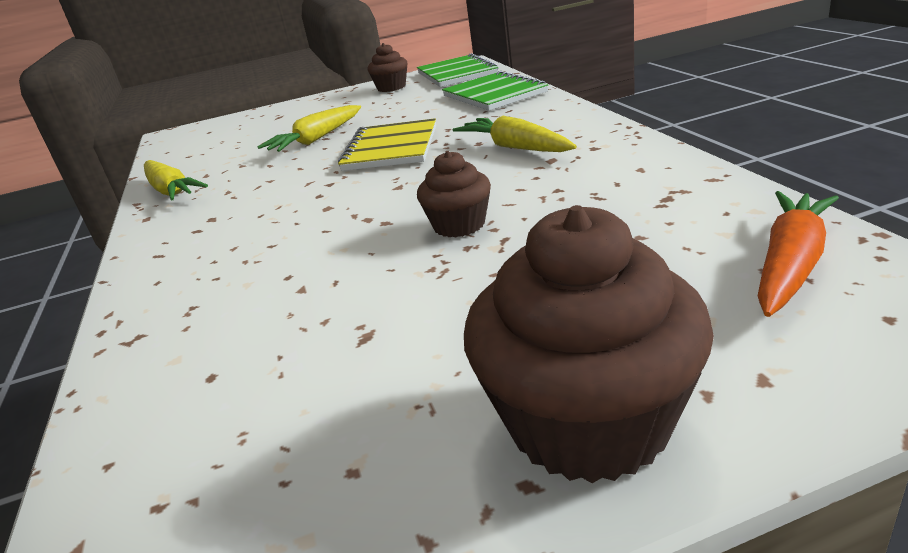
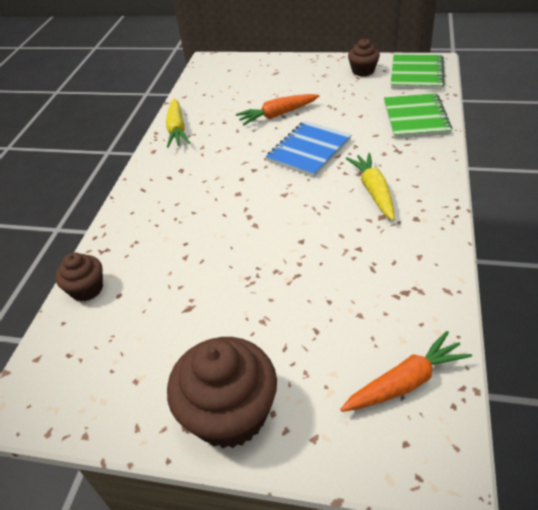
camera: 30 degrees right, 15 degrees up
yellow carrot [257,105,361,152] -> orange carrot [236,94,320,125]
yellow notebook [338,118,436,171] -> blue notebook [266,121,351,177]
brown cupcake [417,151,491,238] -> brown cupcake moved to [55,253,103,301]

